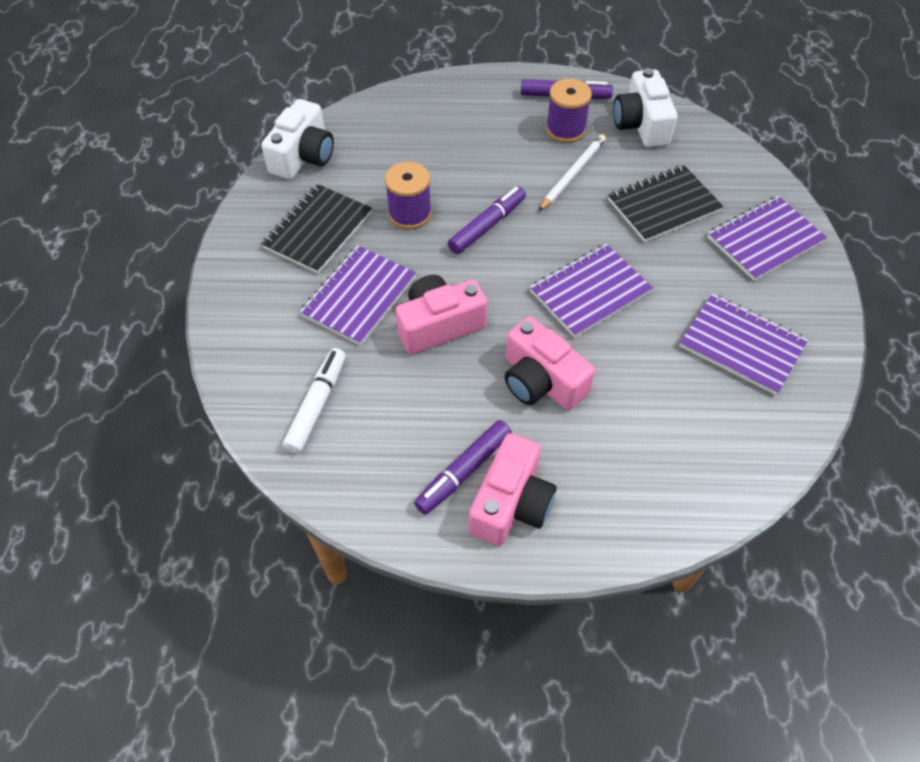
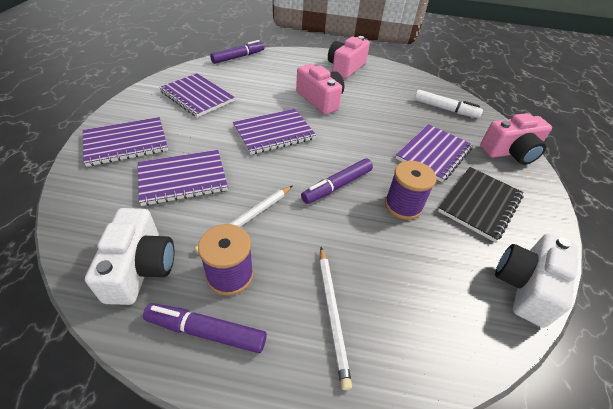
camera: 175 degrees left, 10 degrees down
white marker [283,348,346,453] -> white marker turned 90 degrees counterclockwise [414,90,483,118]
pink camera [396,275,488,354] -> pink camera moved to [480,113,552,165]
purple marker [414,420,512,515] -> purple marker moved to [210,40,265,64]
black notebook [608,165,723,242] -> purple notebook [138,150,228,206]
none -> white pencil [319,247,352,390]

